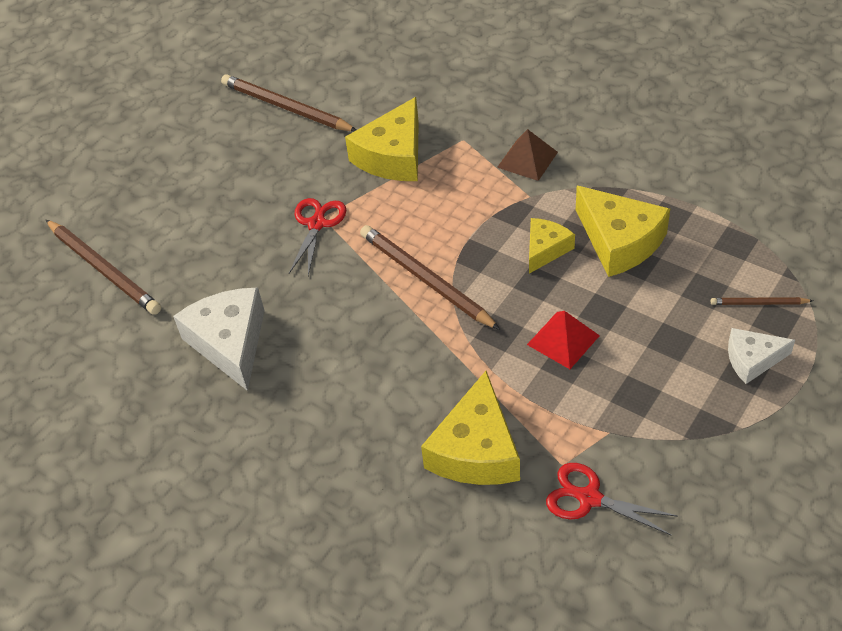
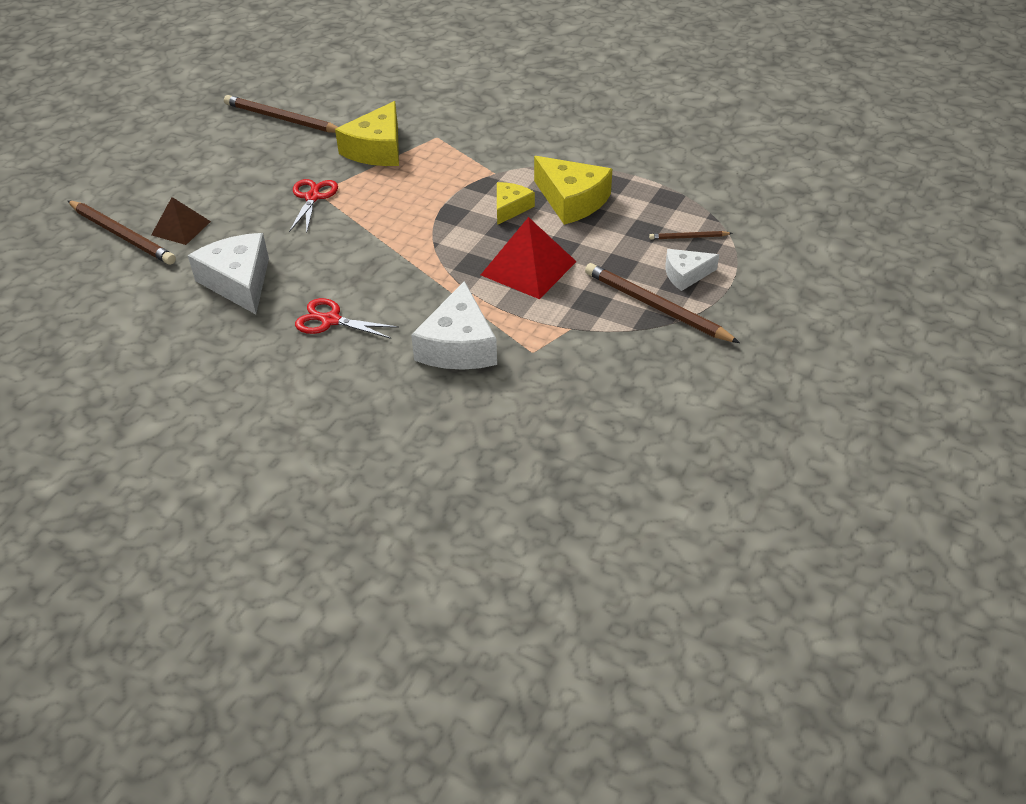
camera: 10 degrees left, 5 degrees down
brown pencil [360,225,500,330] -> brown pencil moved to [585,263,740,343]
yellow cheese [421,371,520,485] -> white cheese [411,281,497,370]
brown pyramid [497,129,558,181] -> brown pyramid moved to [151,197,211,245]
red pyramid [527,311,600,369] -> red pyramid [481,217,577,299], size x1.57
red scissors [546,463,678,536] -> red scissors moved to [295,298,399,339]

